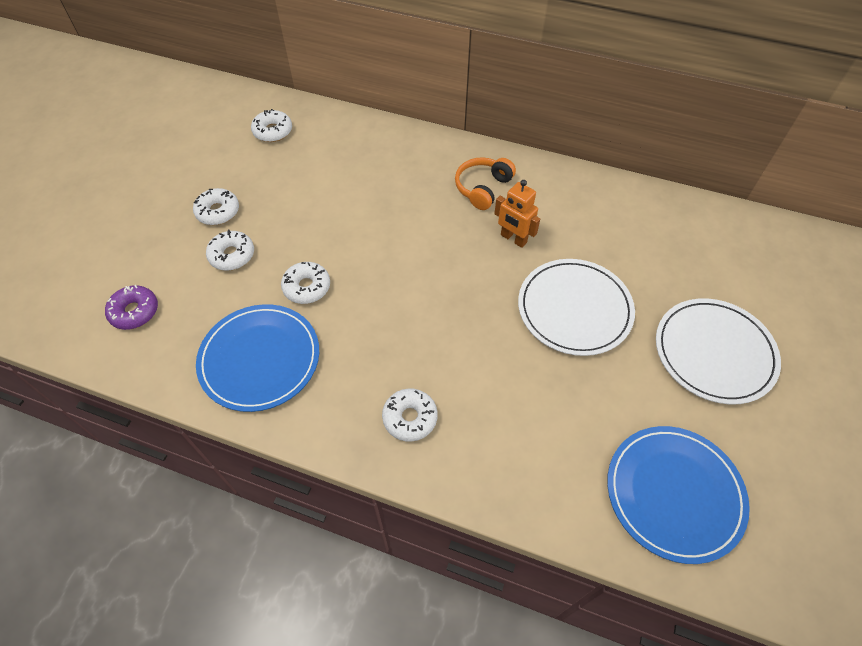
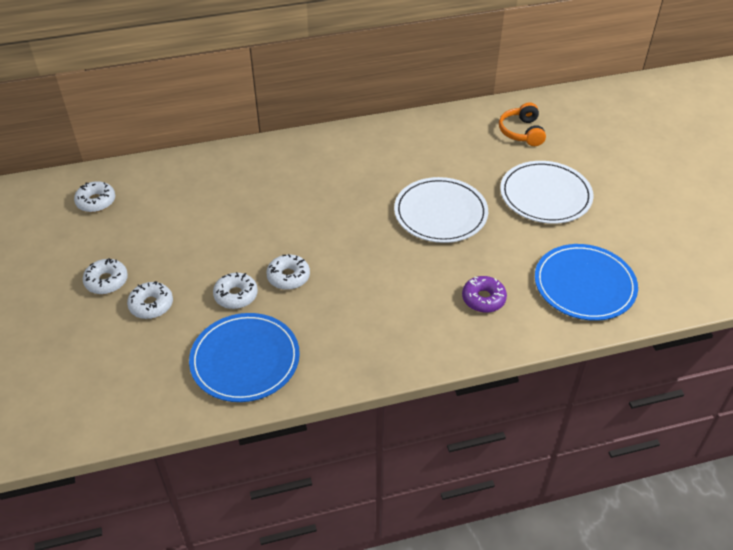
camera: 35 degrees left, 10 degrees down
purple donut [105,285,158,330] -> purple donut moved to [462,276,507,313]
white donut [382,389,438,442] -> white donut moved to [266,254,310,290]
orange headphones [455,157,516,210] -> orange headphones moved to [499,102,546,146]
orange robot [494,180,540,248] -> none

